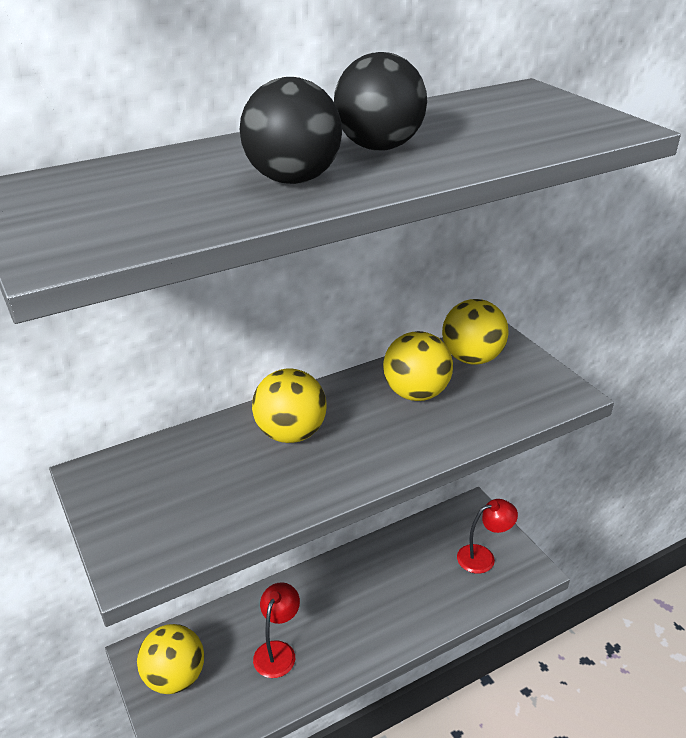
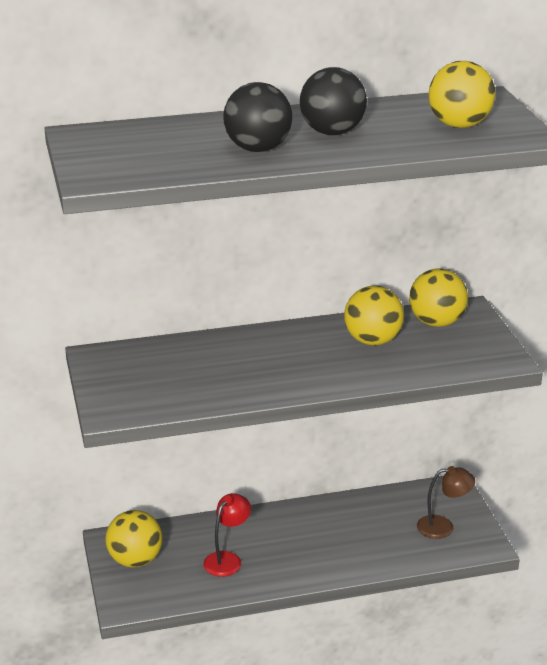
camera: 15 degrees right, 5 degrees down
yellow ball [252,368,326,443] -> yellow ball moved to [428,61,495,128]
red lamp [457,499,518,574] -> brown lamp [417,466,475,539]

